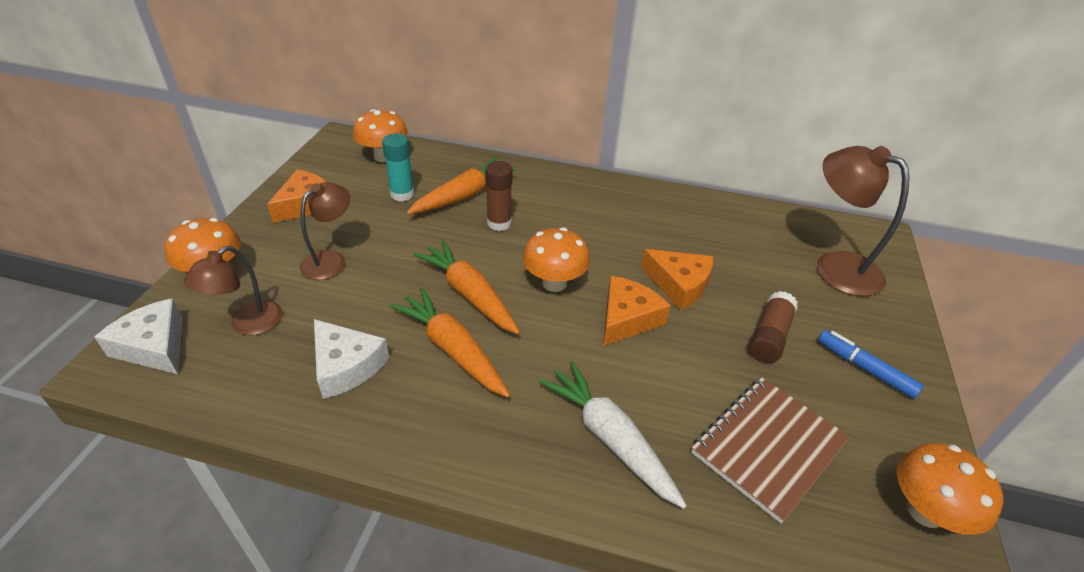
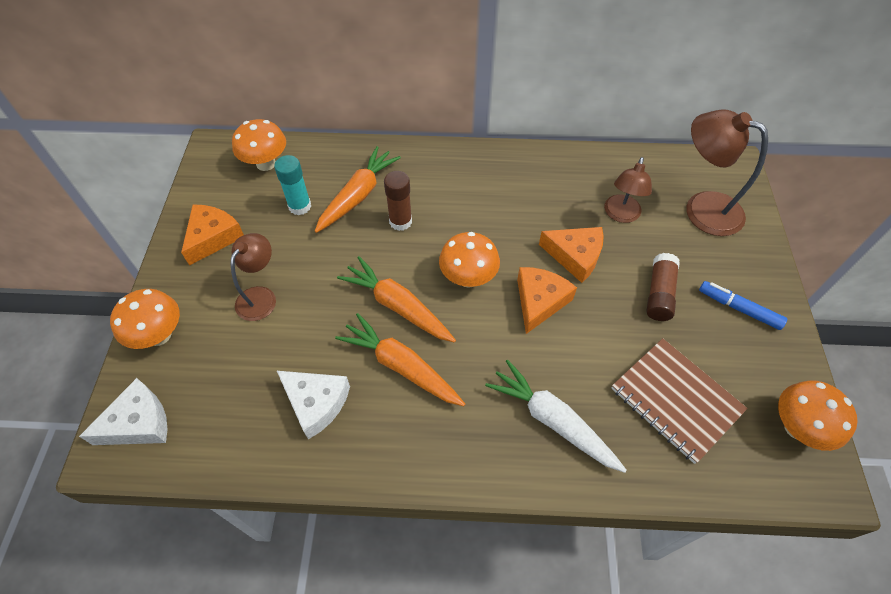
camera: 10 degrees left, 15 degrees up
white cheese [95,298,183,374] -> white cheese turned 120 degrees clockwise [79,378,168,445]
brown lamp [184,246,282,335] -> brown lamp moved to [604,157,652,223]
brown notebook [691,378,850,523] -> brown notebook turned 75 degrees counterclockwise [611,338,748,464]

